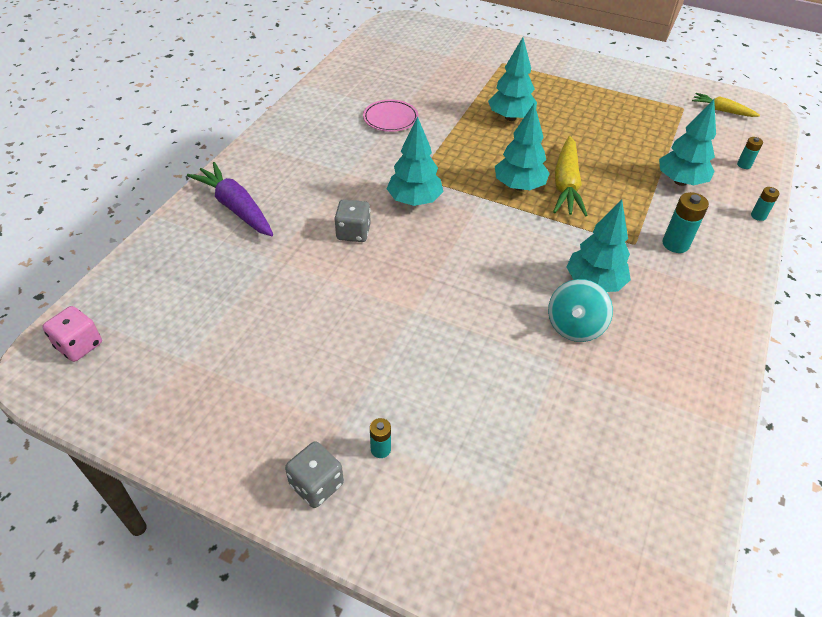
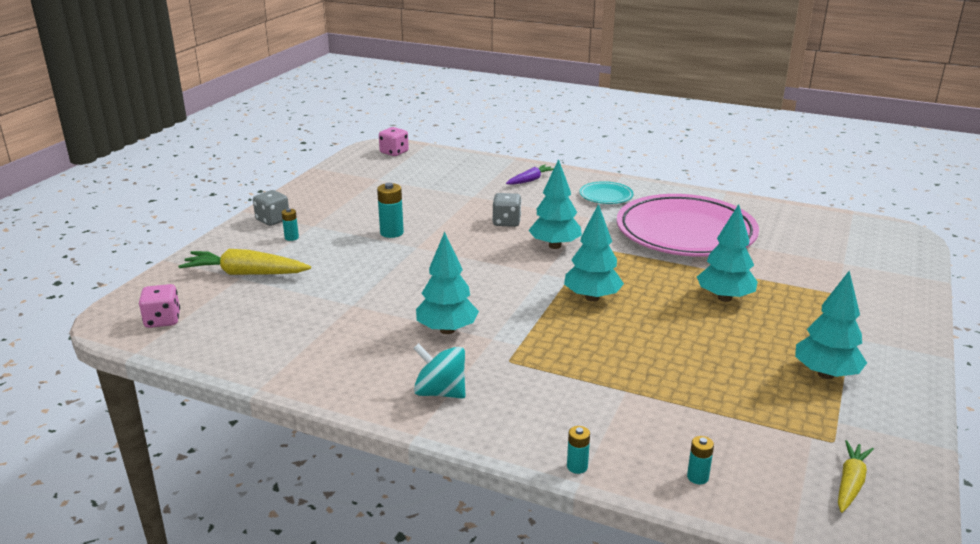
camera: 90 degrees right, 20 degrees down
purple carrot [187,162,273,236] -> purple carrot [506,165,554,185], size x0.59
pink plate [363,100,418,132] -> pink plate [617,194,759,257], size x2.38
turquoise spinning top [548,279,613,342] -> turquoise spinning top moved to [413,343,465,399]
yellow carrot [553,136,588,217] -> yellow carrot moved to [178,249,311,275]
turquoise tree [659,99,716,186] -> turquoise tree moved to [795,271,867,379]
turquoise battery [662,192,709,253] -> turquoise battery moved to [377,183,404,238]
none -> pink dice [139,284,180,328]
none -> turquoise plate [579,181,633,204]

